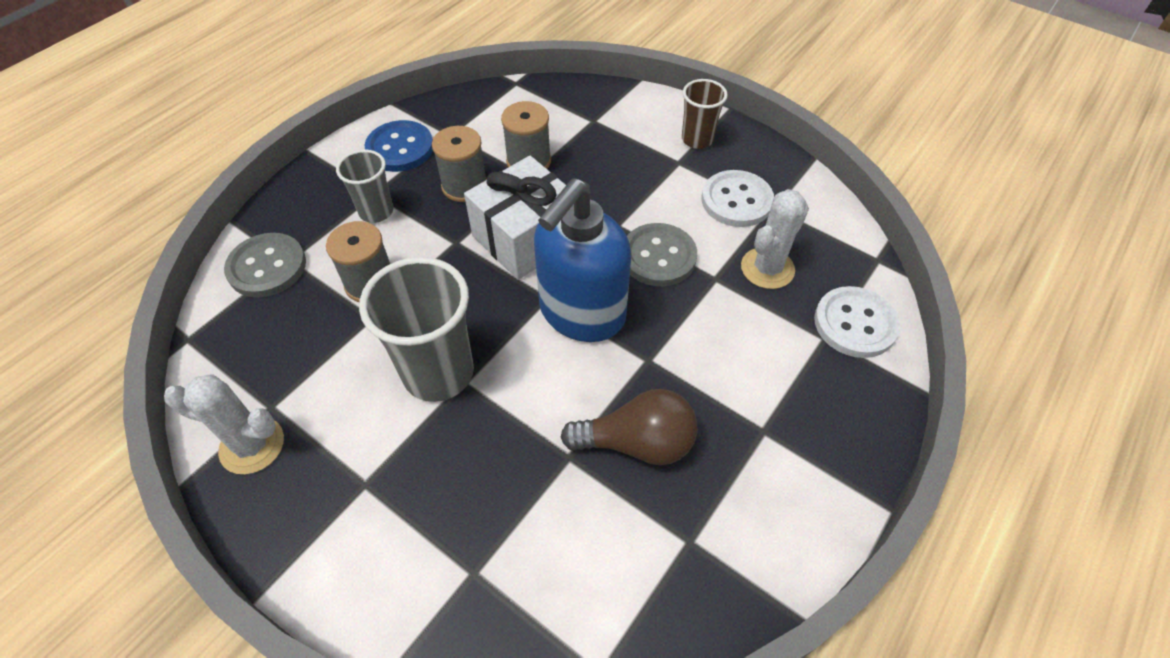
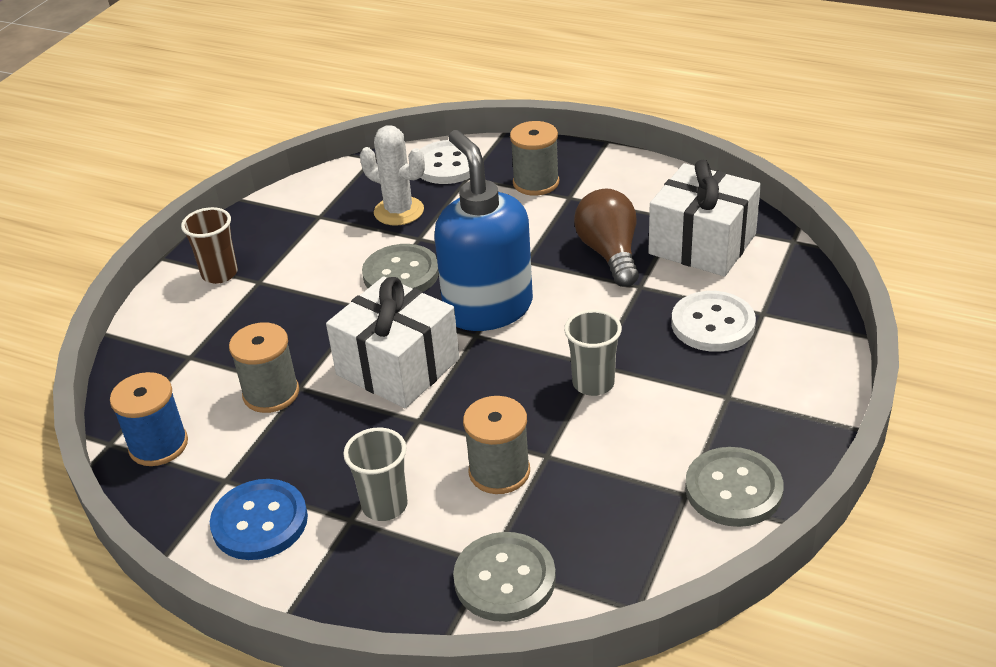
camera: 100 degrees left, 15 degrees down
white cactus [164,374,284,474] -> grey button [685,447,784,527]
grey cup [359,257,474,402] -> grey cup [564,310,622,396], size x0.57
grey spool [432,126,487,202] -> grey spool moved to [510,121,559,196]
blue soap dispenser [534,178,631,342] -> blue soap dispenser turned 135 degrees counterclockwise [434,130,533,331]
white button [702,170,774,227] -> white button moved to [672,291,756,352]
none -> blue spool [110,372,188,466]
none -> white gift [648,160,761,276]

